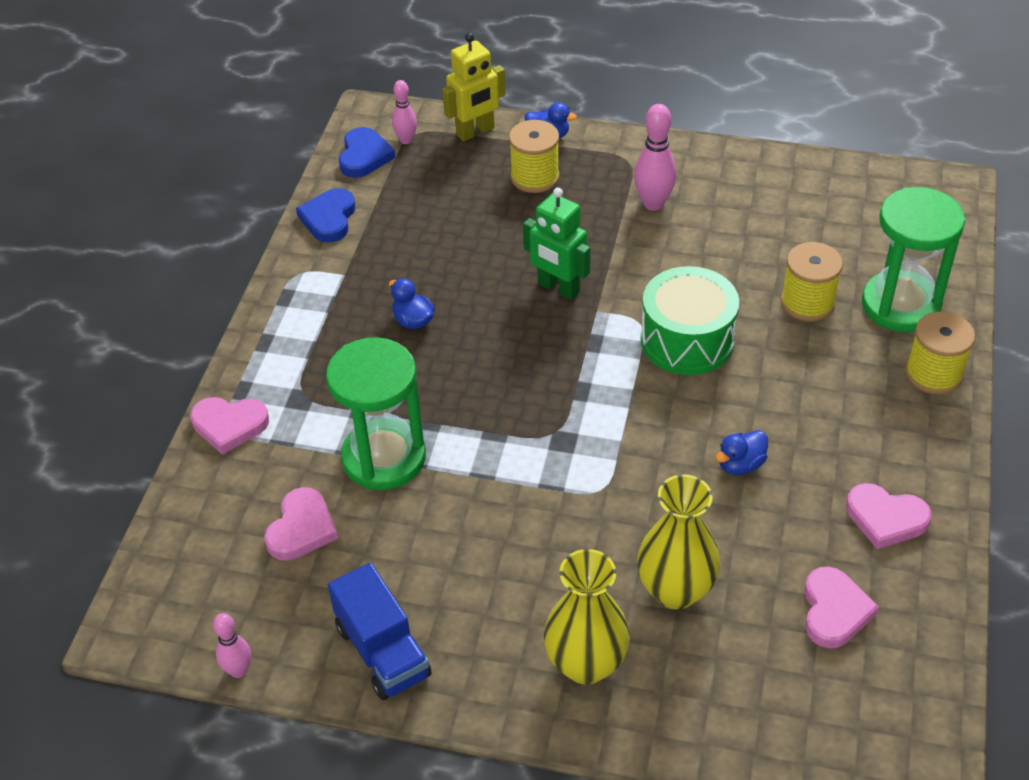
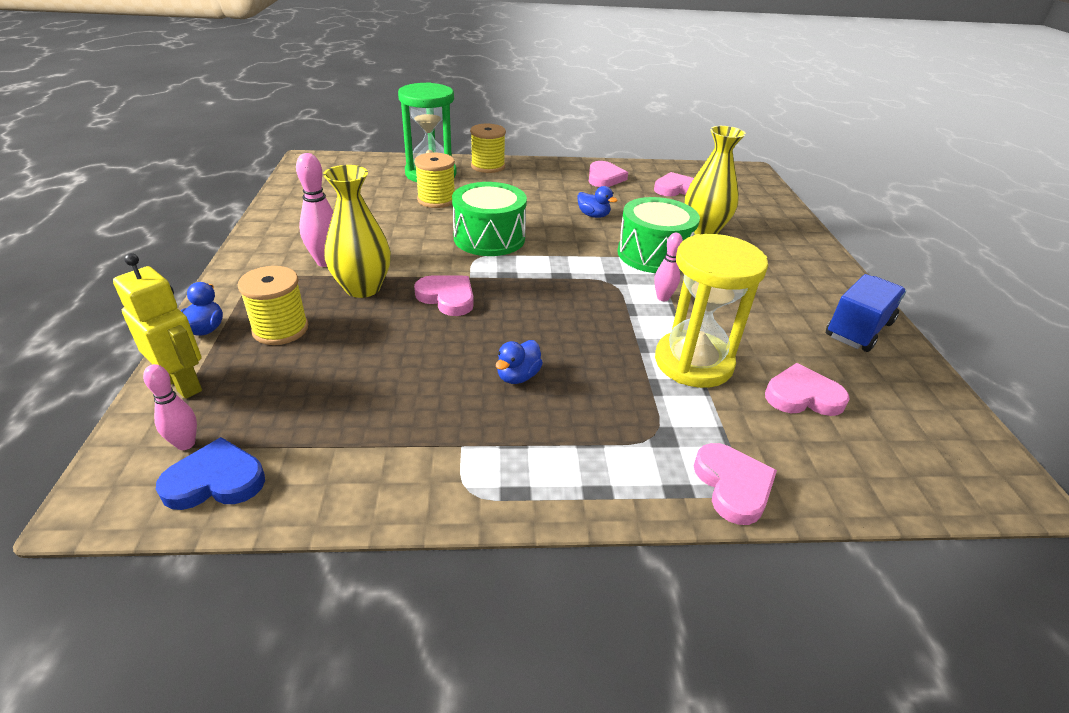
camera: 110 degrees left, 10 degrees down
pink bowling pin [213,613,251,678] -> pink bowling pin moved to [654,233,683,301]
blue heart [296,188,355,243] -> none
green hourglass [326,337,426,490] -> yellow hourglass [655,234,768,388]
green robot [523,188,590,300] -> pink heart [414,275,474,316]
yellow vase [544,549,630,685] -> yellow vase moved to [323,165,391,298]
none -> green drum [617,197,700,273]

